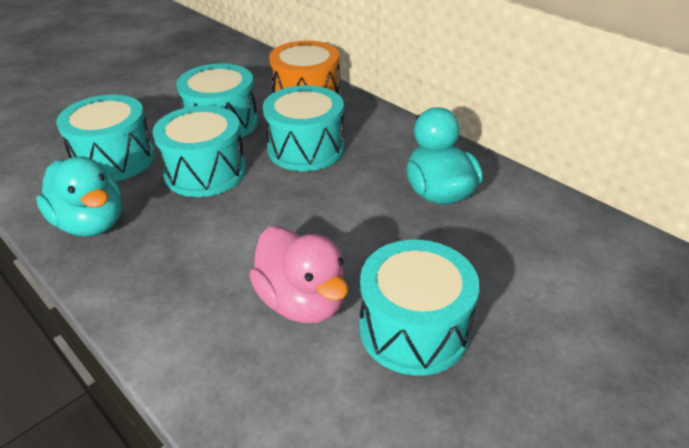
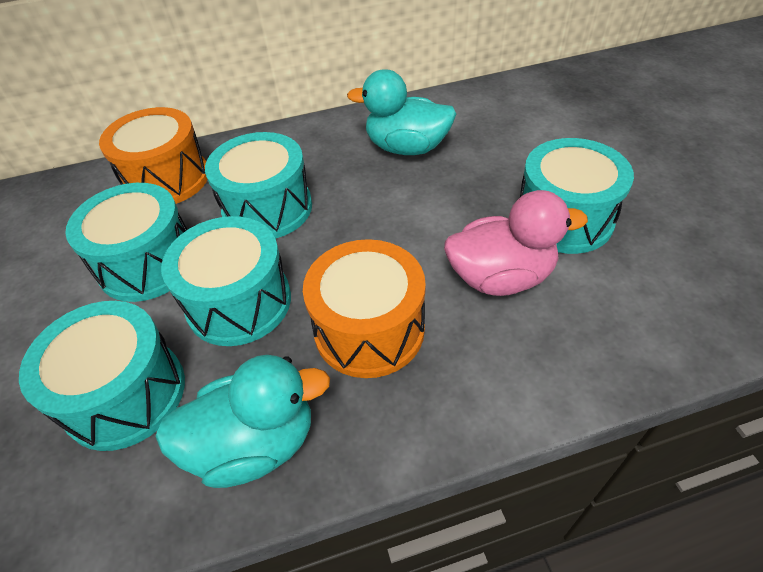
camera: 60 degrees left, 10 degrees up
none -> orange drum [303,239,426,378]

